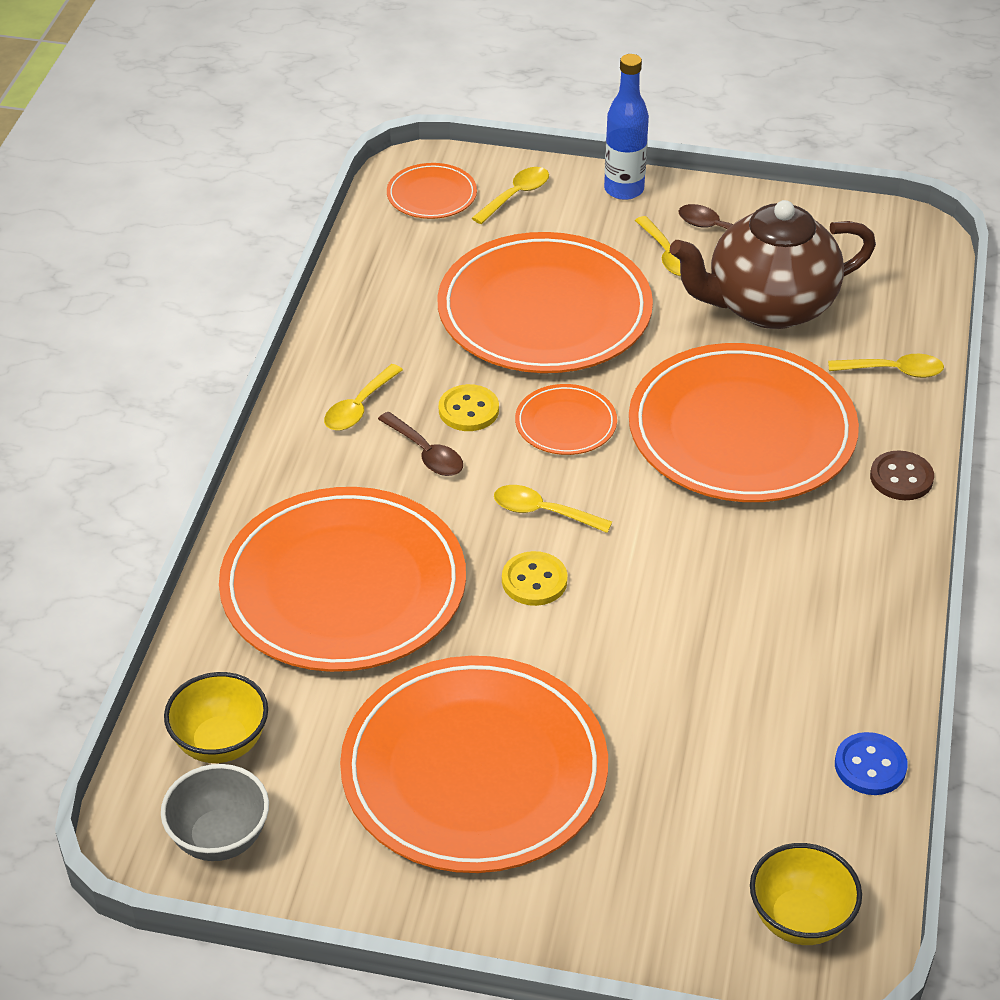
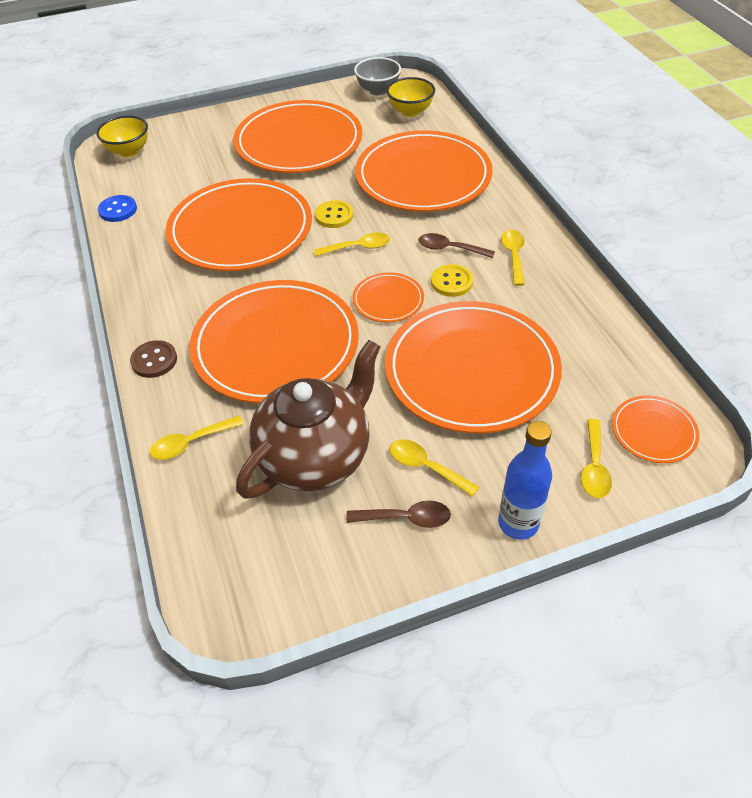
camera: 150 degrees right, 5 degrees up
none -> orange plate [166,178,312,271]

